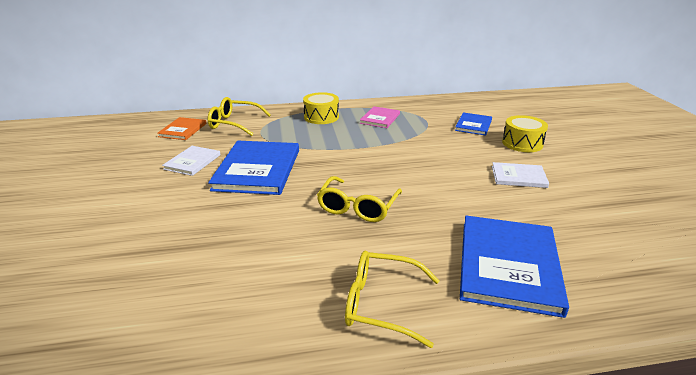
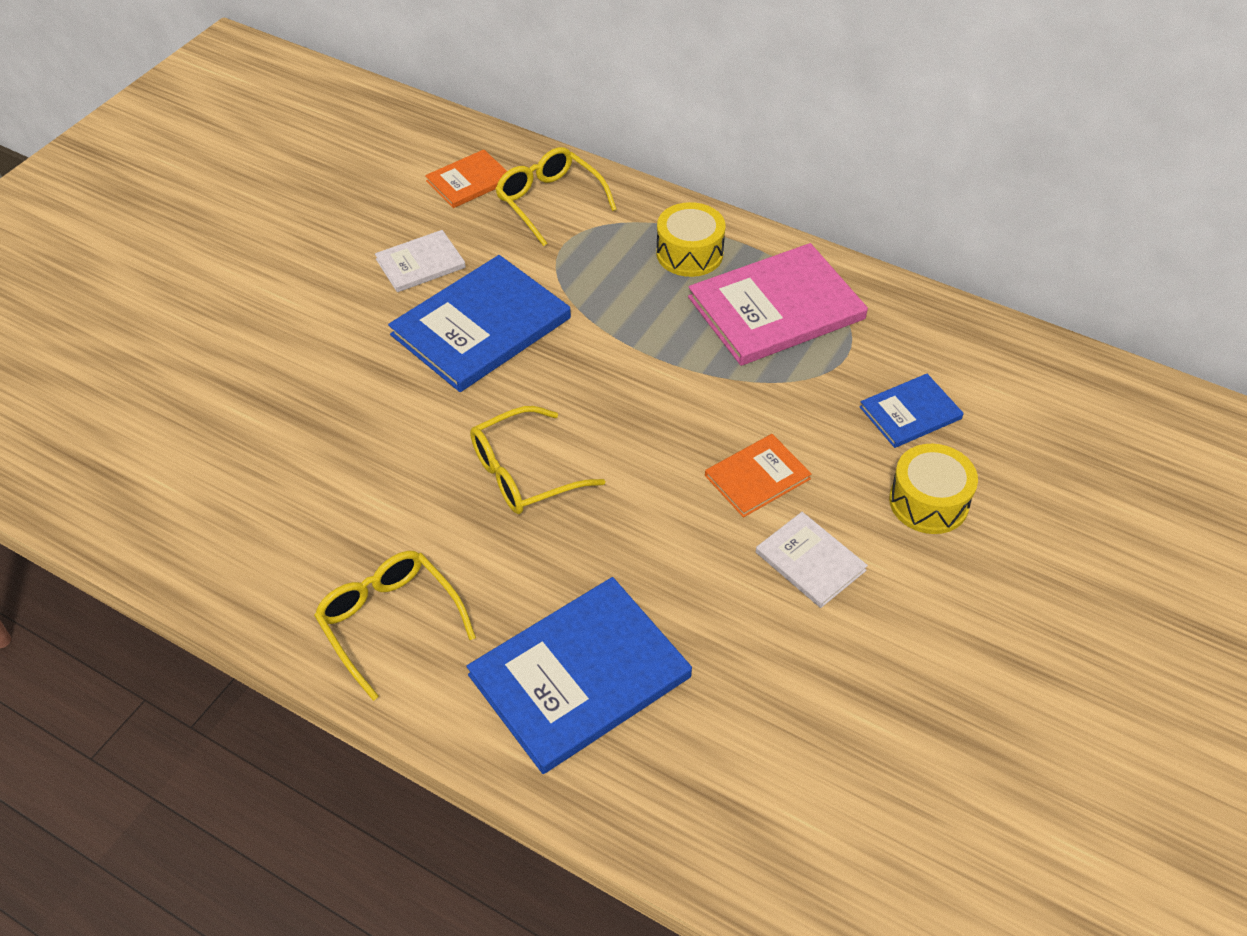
camera: 40 degrees right, 20 degrees up
pink book [360,106,400,128] -> pink book [688,243,868,366], size x1.88
none -> orange book [705,434,812,517]

